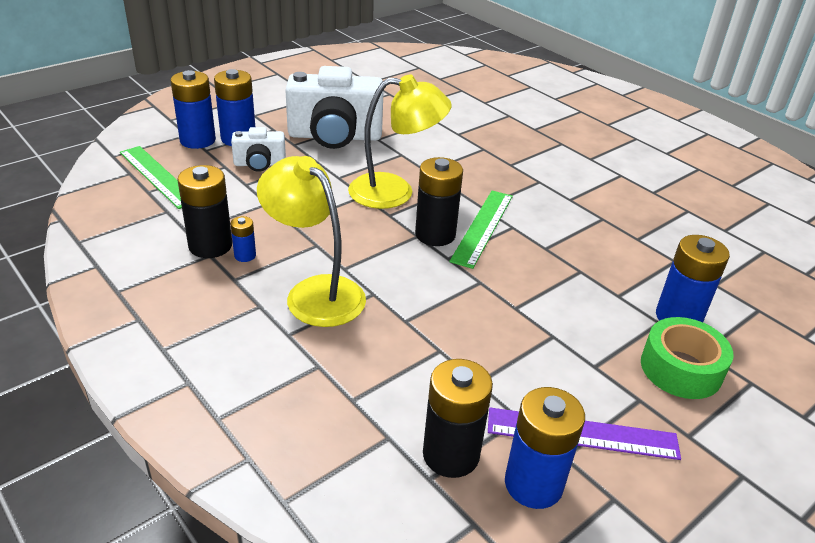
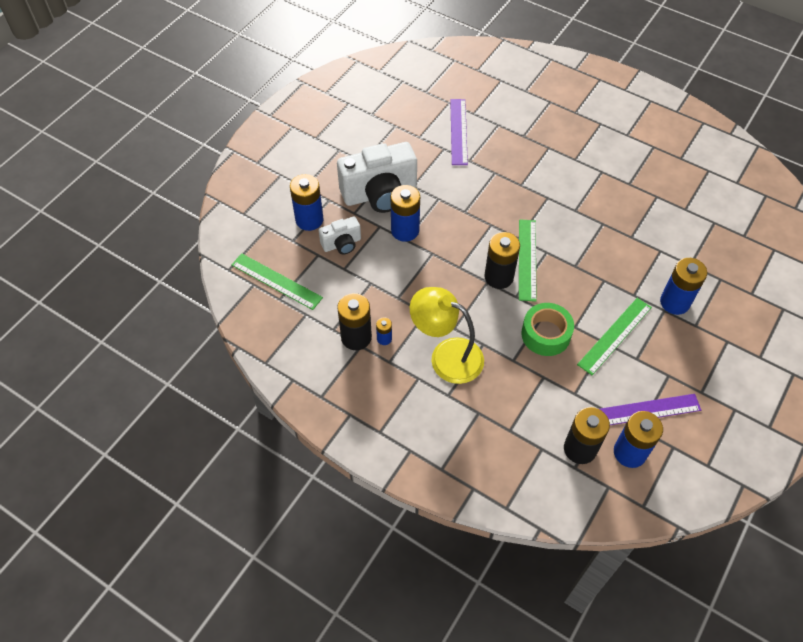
camera: 15 degrees left, 20 degrees up
blue battery [170,70,216,149] -> blue battery moved to [391,185,420,242]
yellow lamp [348,74,452,209] -> none
green tape [641,317,734,399] -> green tape moved to [521,303,574,356]
none -> purple ruler [450,99,468,165]
none -> green ruler [577,298,652,375]

